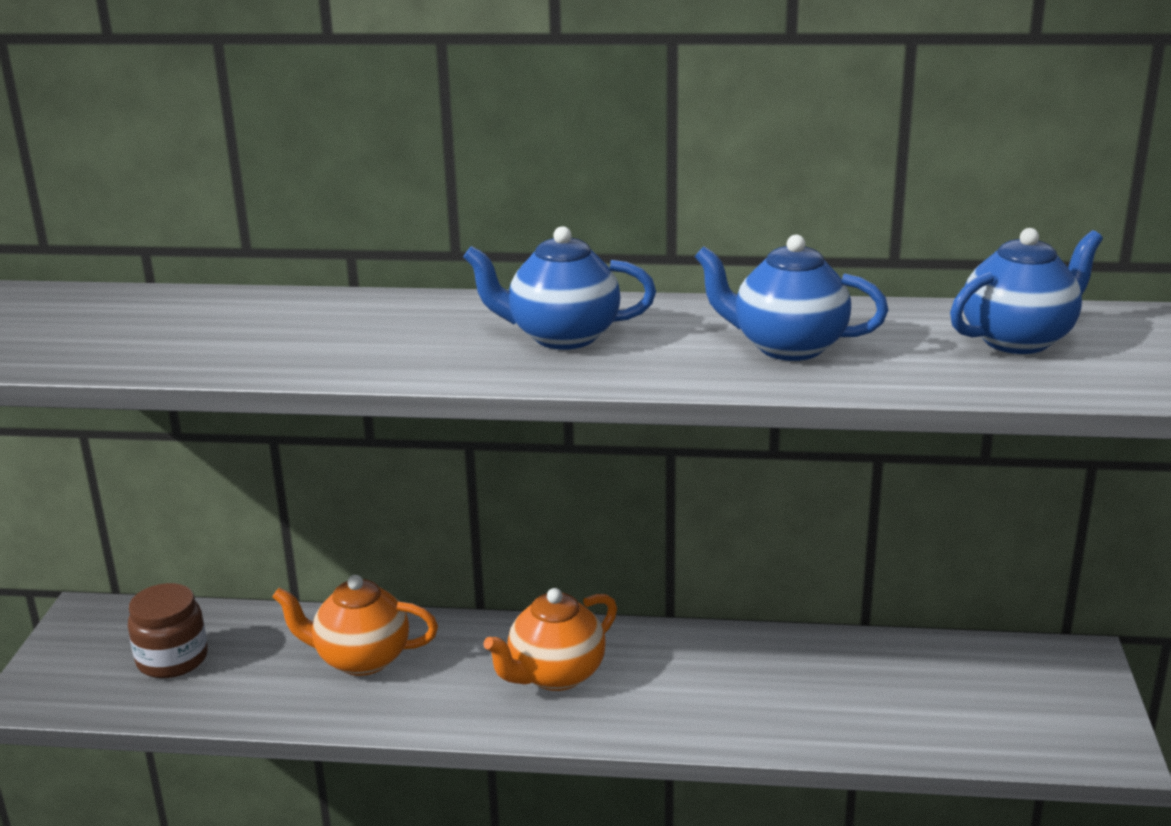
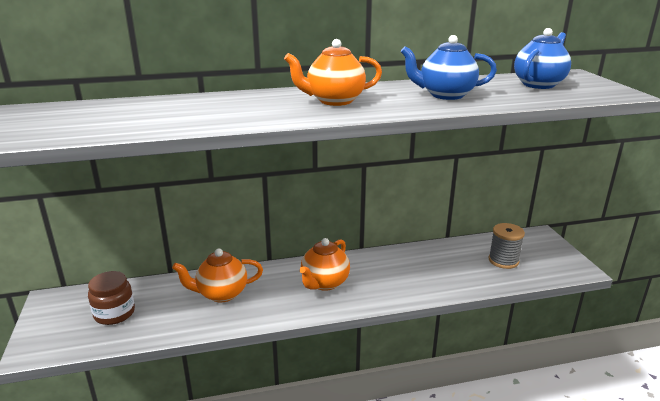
camera: 20 degrees left, 0 degrees up
blue teapot [463,226,656,350] -> orange teapot [284,39,382,106]
none -> grey spool [489,223,525,269]

